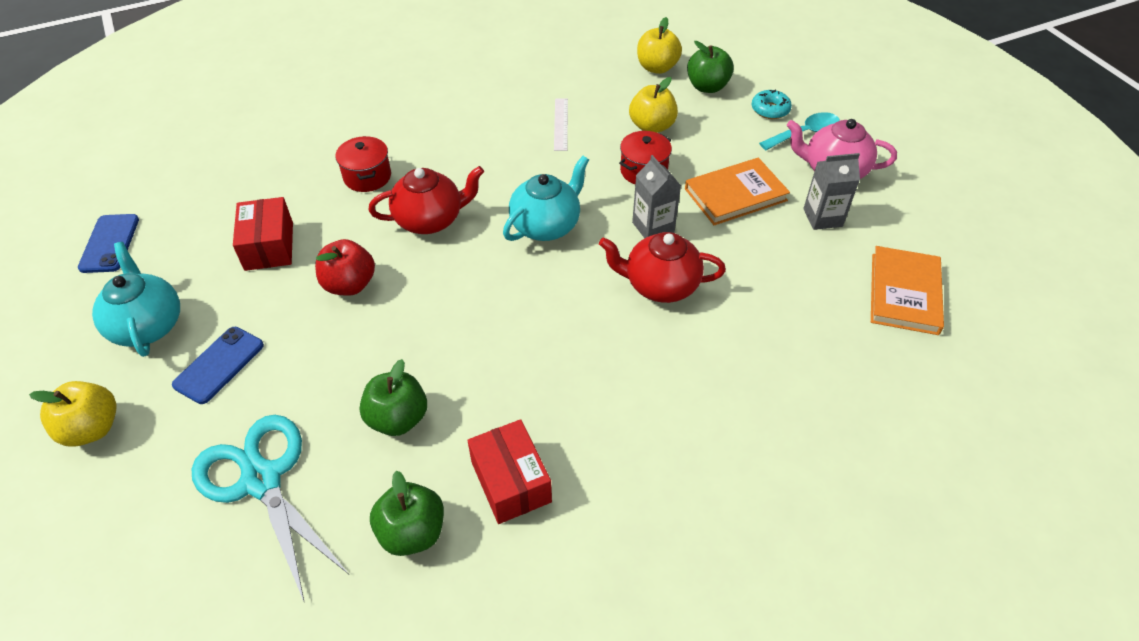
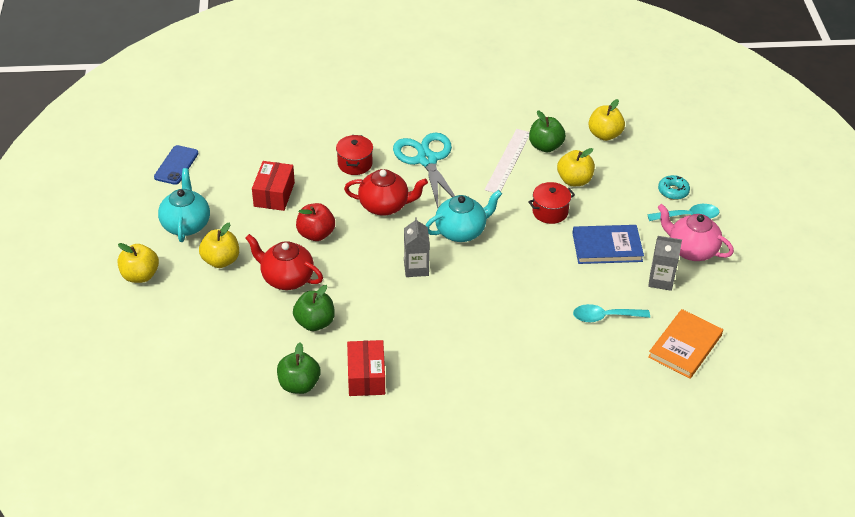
camera: 20 degrees right, 5 degrees down
blue phone [172,327,264,404] -> yellow apple [199,223,239,268]
turquoise scissors [192,415,348,603] -> turquoise scissors moved to [393,133,455,208]
white ruler [554,99,568,151] -> white ruler [485,129,529,193], size x1.55
red teapot [599,232,726,303] -> red teapot moved to [245,234,323,290]
grey carton [632,155,681,238] -> grey carton moved to [404,217,430,277]
orange book [685,158,790,225] -> blue book [573,225,644,264]
green apple [687,41,734,93] -> green apple moved to [529,110,566,152]
none -> turquoise spoon [573,304,650,322]

